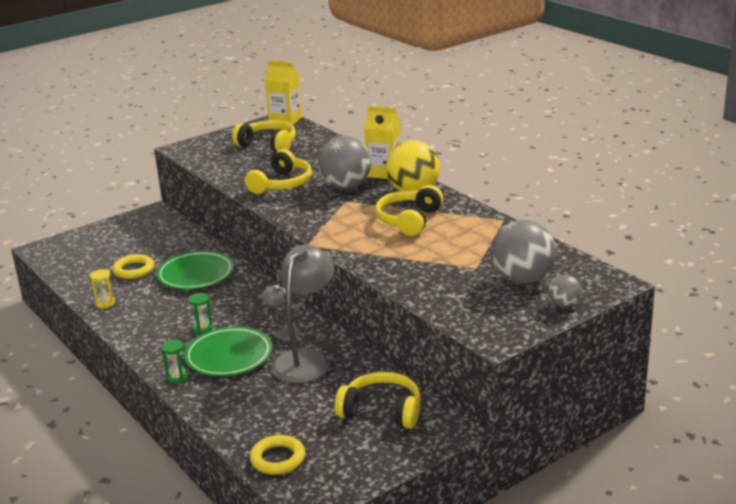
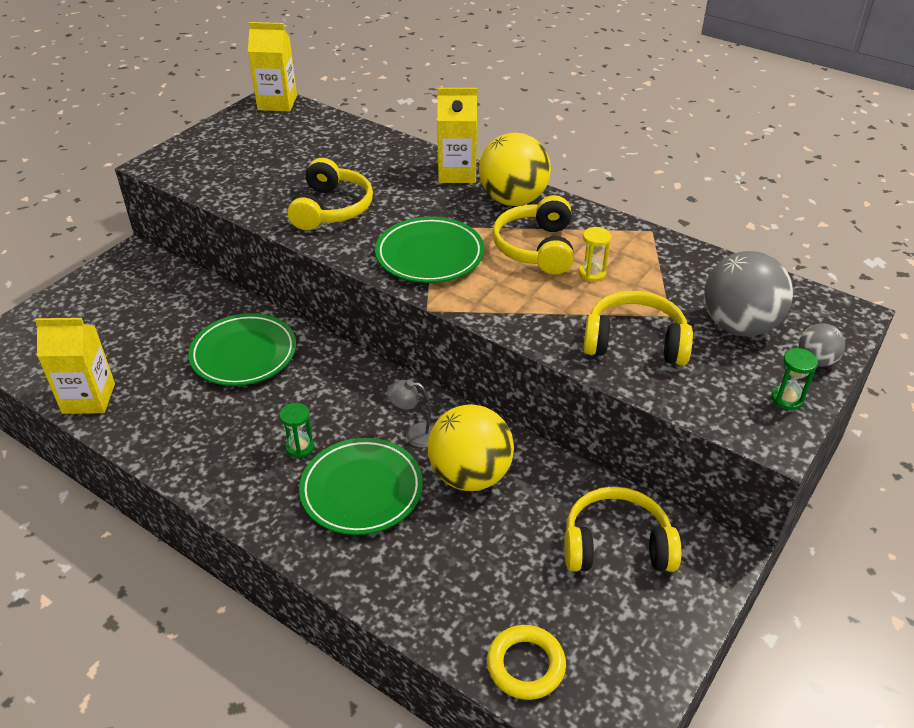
camera: 20 degrees left, 15 degrees up
yellow hourglass [90,269,115,309] -> yellow hourglass moved to [579,227,611,282]
yellow ring [112,254,154,279] -> none
green hourglass [161,340,189,384] -> green hourglass moved to [771,348,818,410]
yellow headphones [232,120,296,152] -> yellow headphones moved to [583,291,693,365]
grey lamp [271,245,334,383] -> yellow ball [428,404,514,491]
grey ball [318,136,371,189] -> none
none -> yellow carton [35,318,115,414]
none -> green plate [375,217,484,283]

